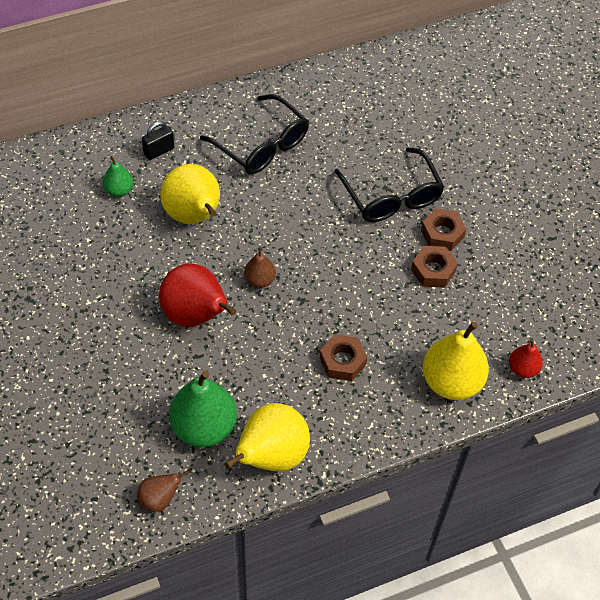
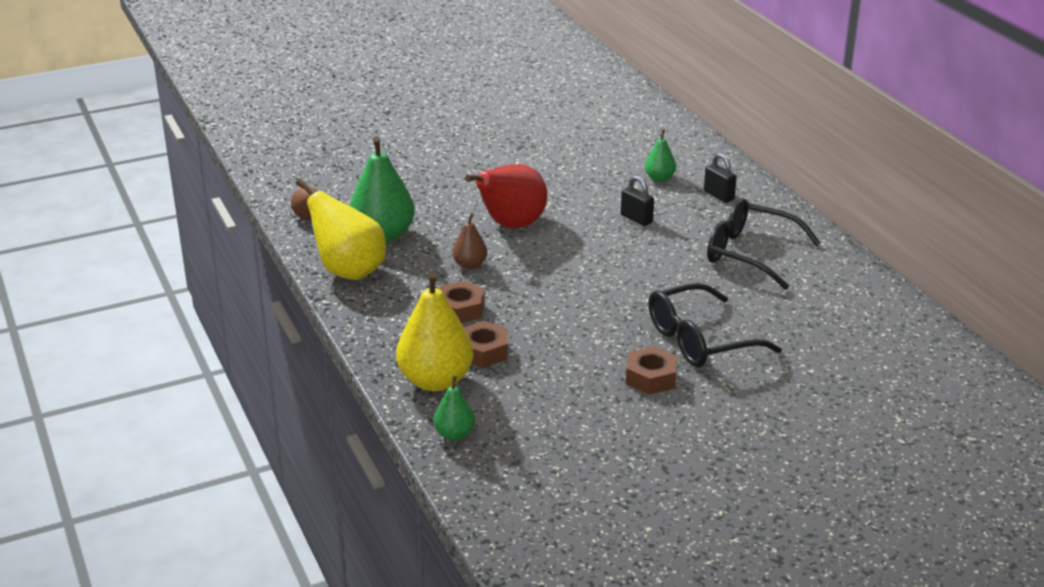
camera: 90 degrees right, 25 degrees down
yellow pear [160,164,220,224] -> black padlock [621,176,654,226]
black glasses [200,94,309,174] -> black glasses turned 75 degrees clockwise [707,198,821,290]
brown pear [244,247,276,288] -> brown pear moved to [452,213,487,269]
brown nut [411,246,458,288] -> brown nut moved to [464,321,508,368]
red pear [509,338,543,378] -> green pear [434,375,475,441]

